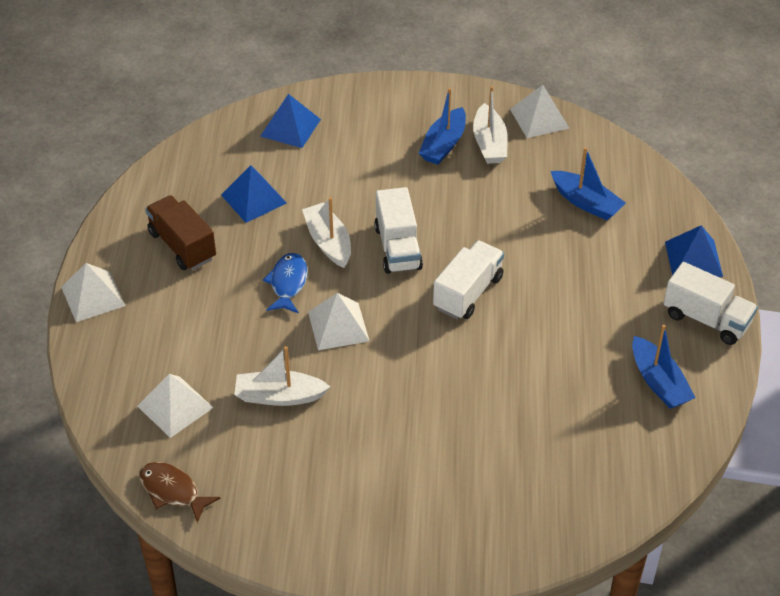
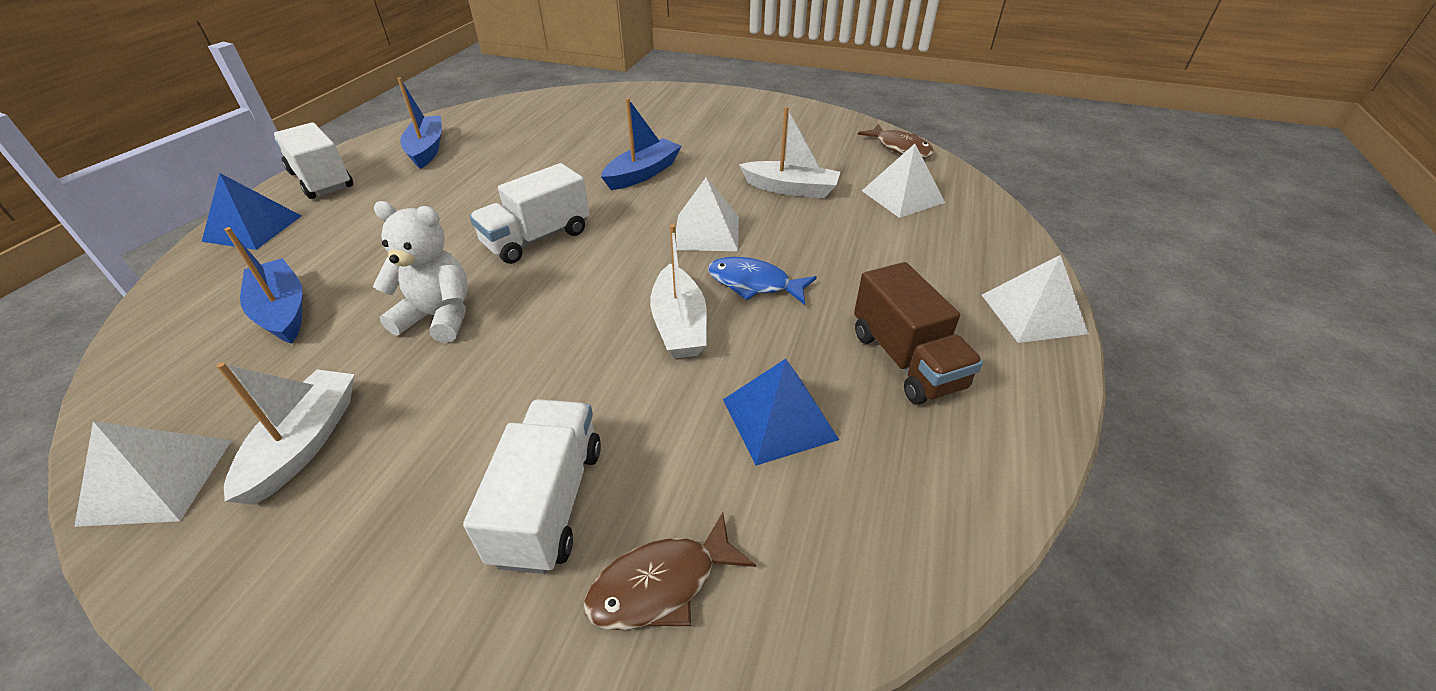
camera: 165 degrees left, 5 degrees down
blue pyramid [260,94,321,148] -> brown fish [584,513,756,630]
blue fish [263,253,308,313] -> blue fish turned 90 degrees clockwise [708,257,817,305]
white truck [374,187,423,274] -> white truck moved to [463,399,601,574]
blue boat [419,88,466,165] -> blue boat moved to [601,98,681,190]
none -> white teddy bear [373,201,468,343]

